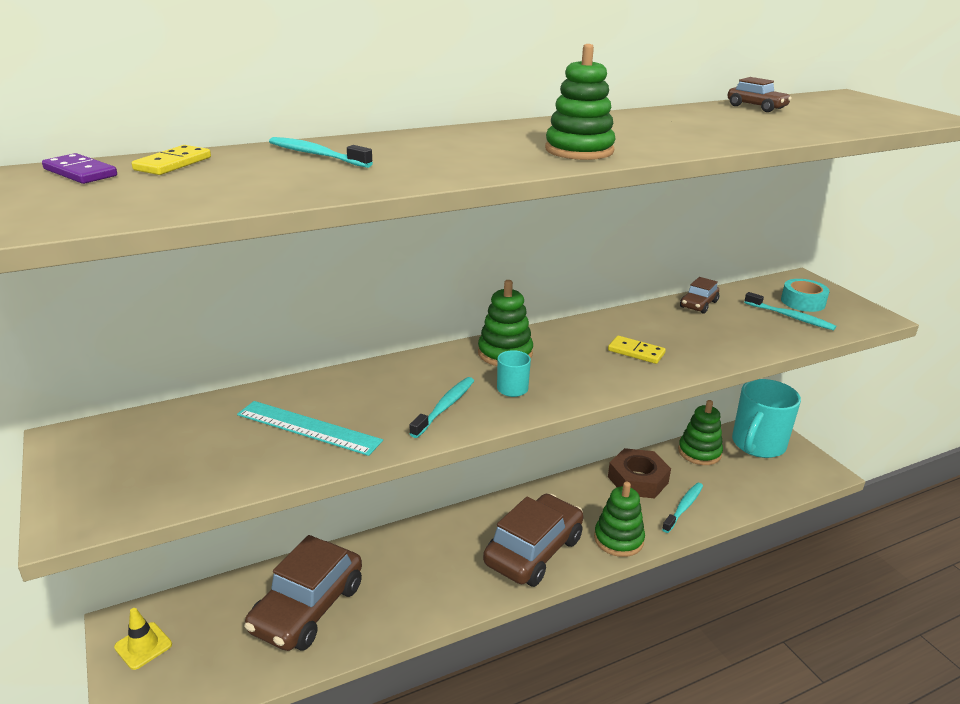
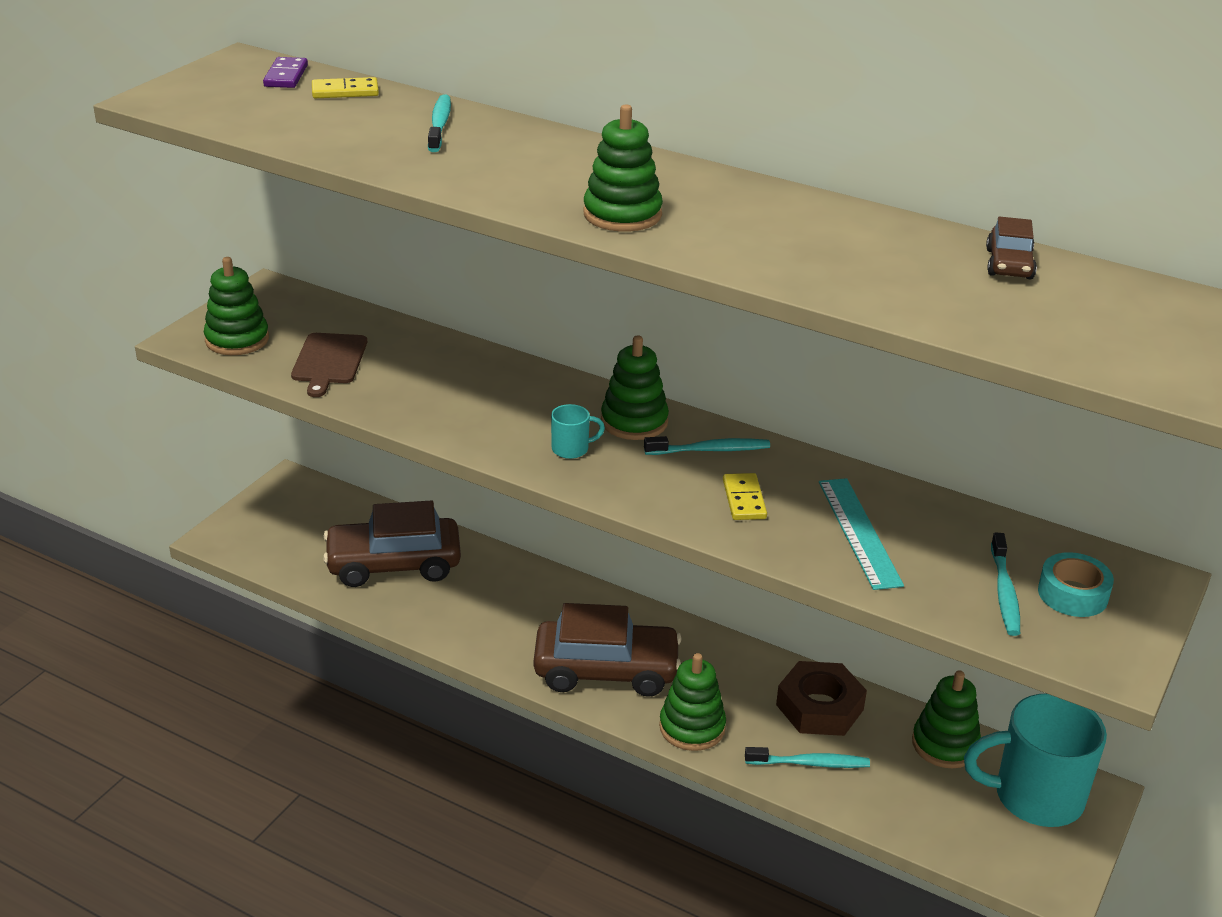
camera: 55 degrees right, 5 degrees up
yellow traffic cone [114,608,172,670] -> none
turquoise ruler [237,401,383,456] -> turquoise ruler moved to [819,478,904,590]
turquoise toothbrush [409,377,474,438] -> turquoise toothbrush moved to [644,436,770,455]
brown car [680,277,719,314] -> none
none -> green stacking toy [204,257,269,355]
none -> brown cutting board [291,333,367,397]

